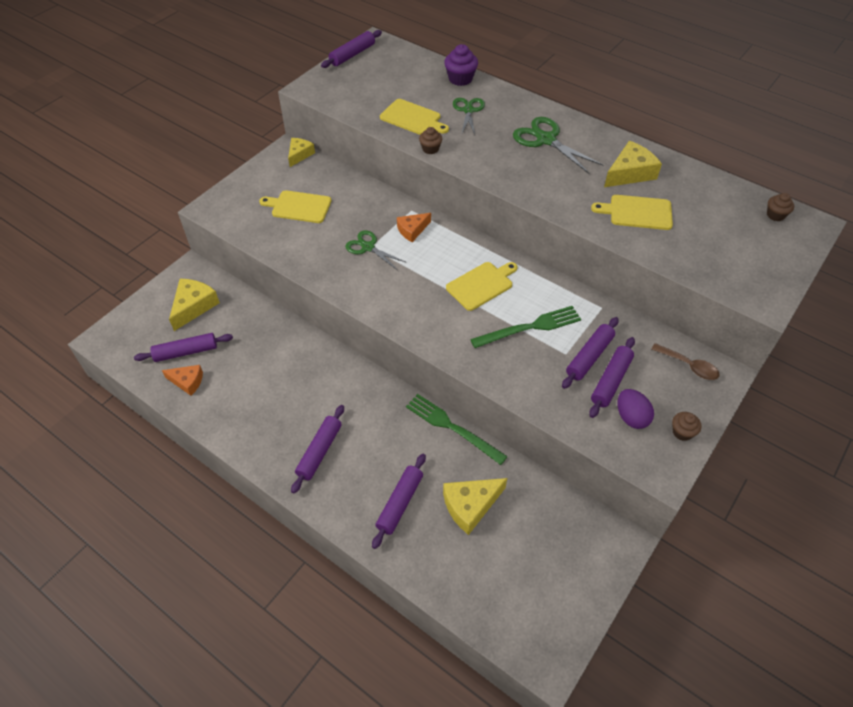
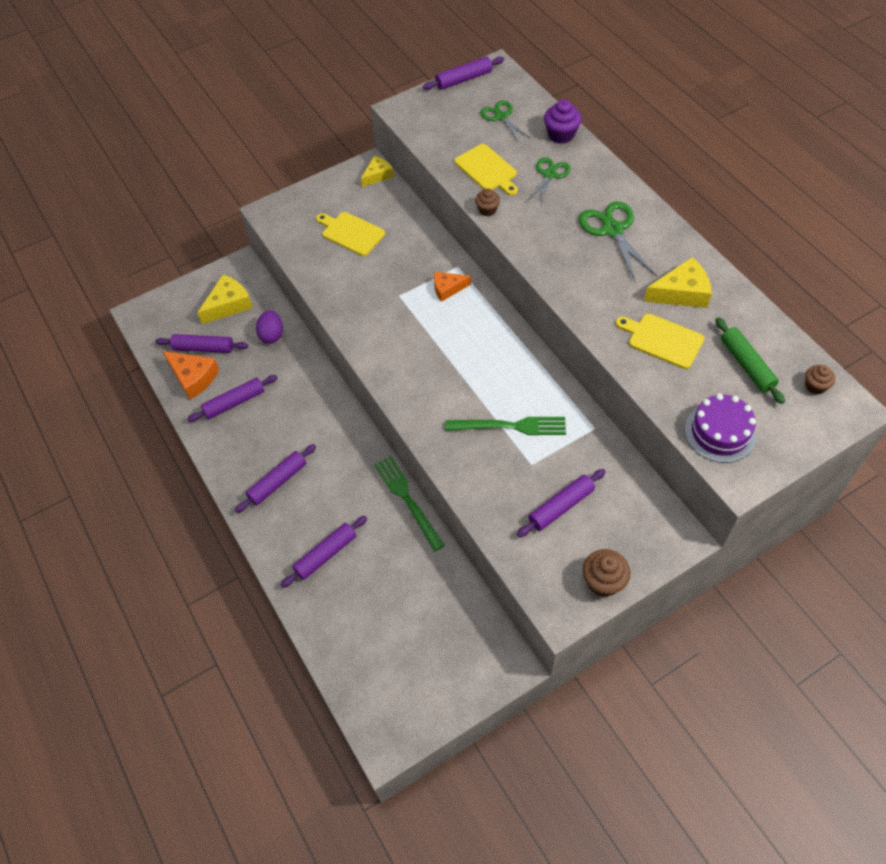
camera: 25 degrees right, 5 degrees up
orange cheese [162,365,203,396] -> orange cheese [163,351,219,399], size x1.53
green scissors [345,230,407,270] -> green scissors moved to [480,100,530,143]
yellow cheese [443,478,507,535] -> none
yellow cutting board [446,262,518,311] -> none
purple rolling pin [562,317,619,389] -> purple rolling pin moved to [187,375,278,422]
purple egg [618,389,654,429] -> purple egg moved to [256,310,283,344]
brown spoon [651,343,720,380] -> none
brown cupcake [672,412,701,441] -> brown cupcake [582,549,630,597], size x1.58
none -> purple cake [685,394,756,463]
none -> green rolling pin [715,317,785,404]

